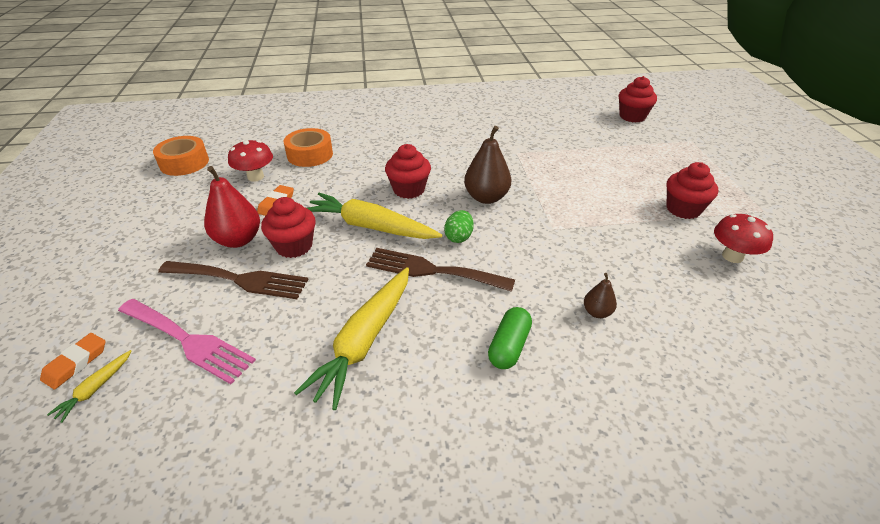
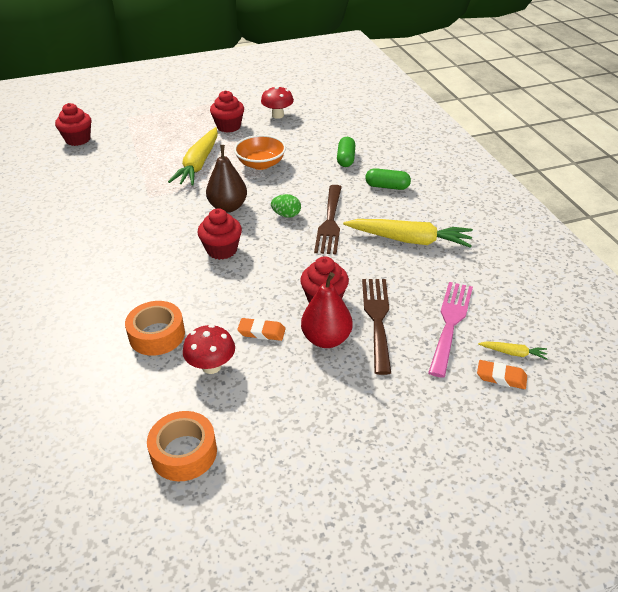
camera: 100 degrees left, 0 degrees up
yellow carrot [307,193,442,239] -> yellow carrot moved to [168,127,218,185]
brown pear [584,273,617,318] -> green capsule [337,137,355,167]
none -> orange bowl [234,135,286,170]

